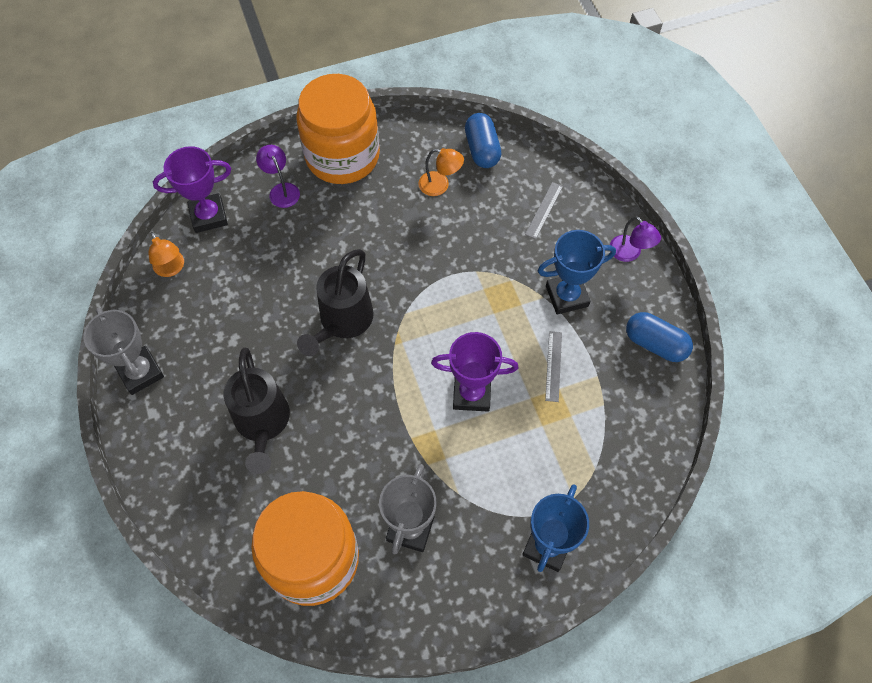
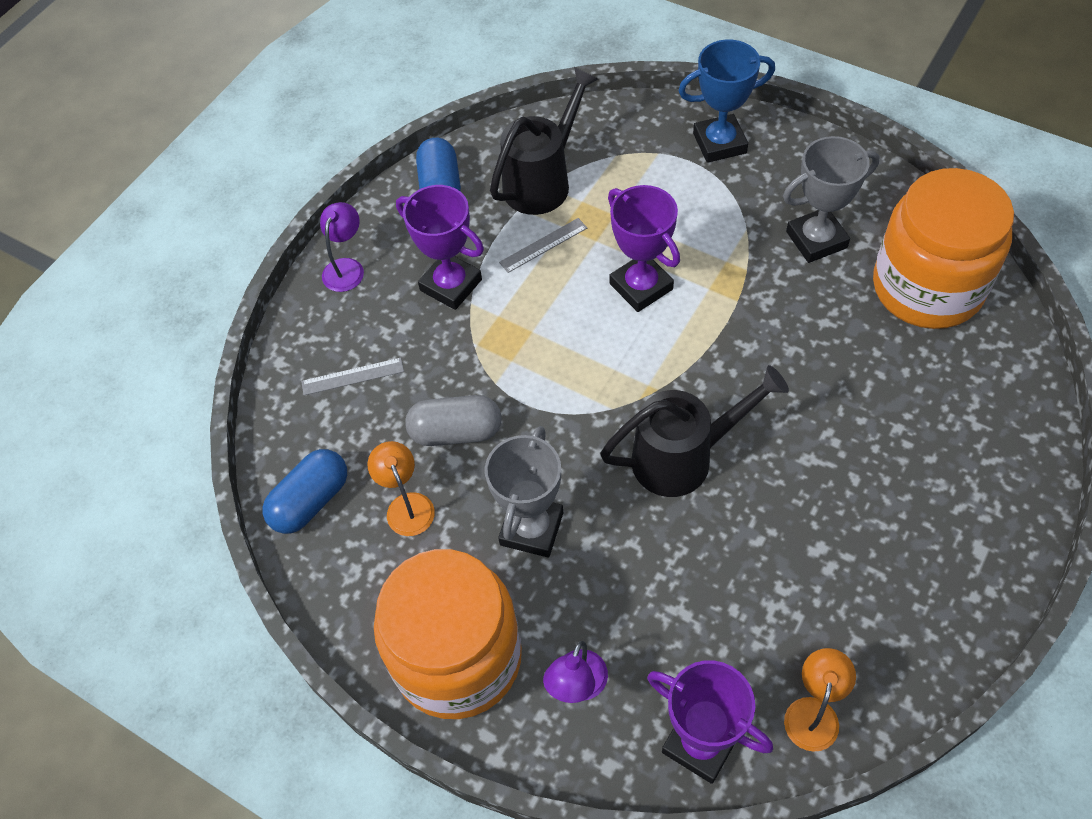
camera: 125 degrees left, 5 degrees down
grey trophy [83,308,164,395] -> grey trophy moved to [485,426,563,558]
black watering can [224,348,290,474] -> black watering can moved to [490,67,598,215]
blue trophy [538,230,616,315] -> purple trophy [396,185,484,310]
none -> grey capsule [405,395,502,446]

